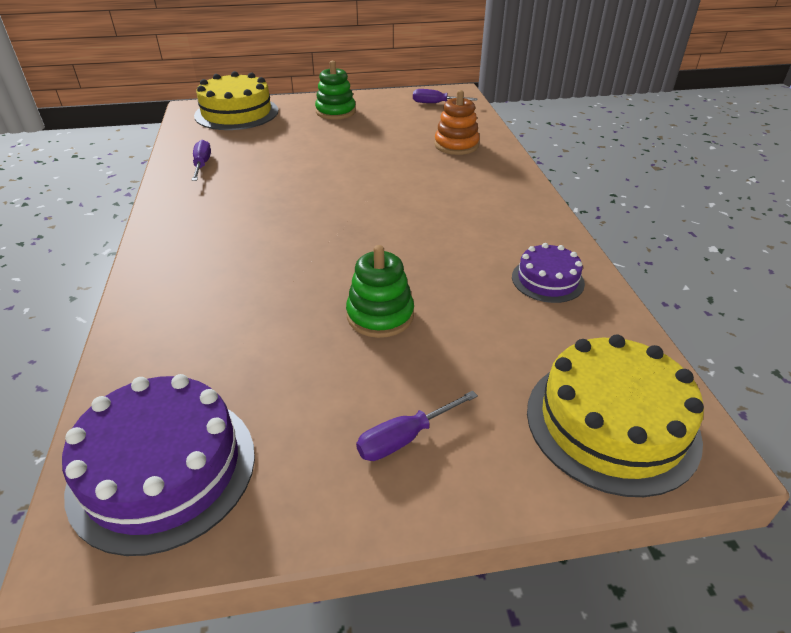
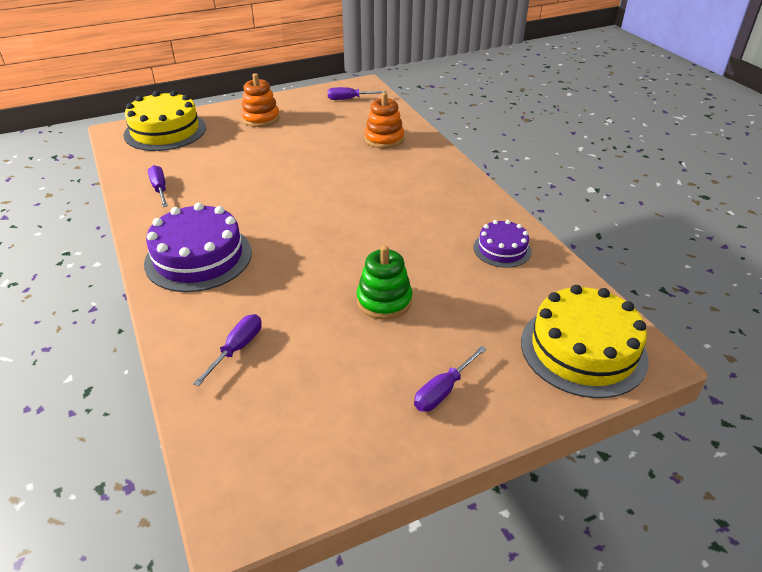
camera: 15 degrees left, 0 degrees up
purple cake [62,374,255,556] -> purple cake moved to [144,203,252,292]
green stacking toy [315,61,356,120] -> orange stacking toy [241,73,280,127]
none -> purple screwdriver [193,314,262,386]

